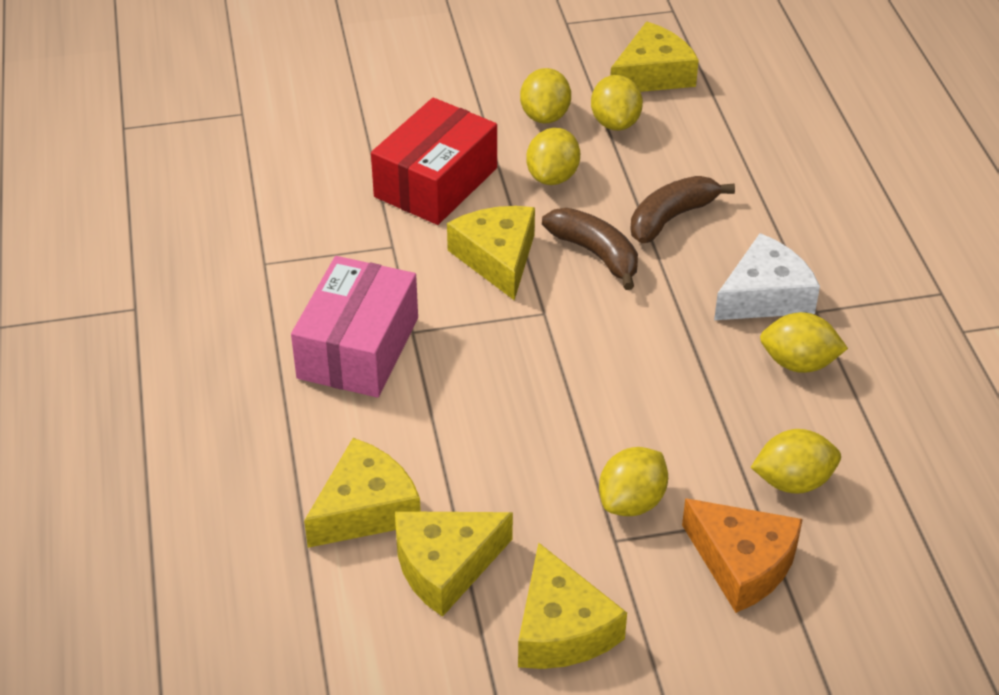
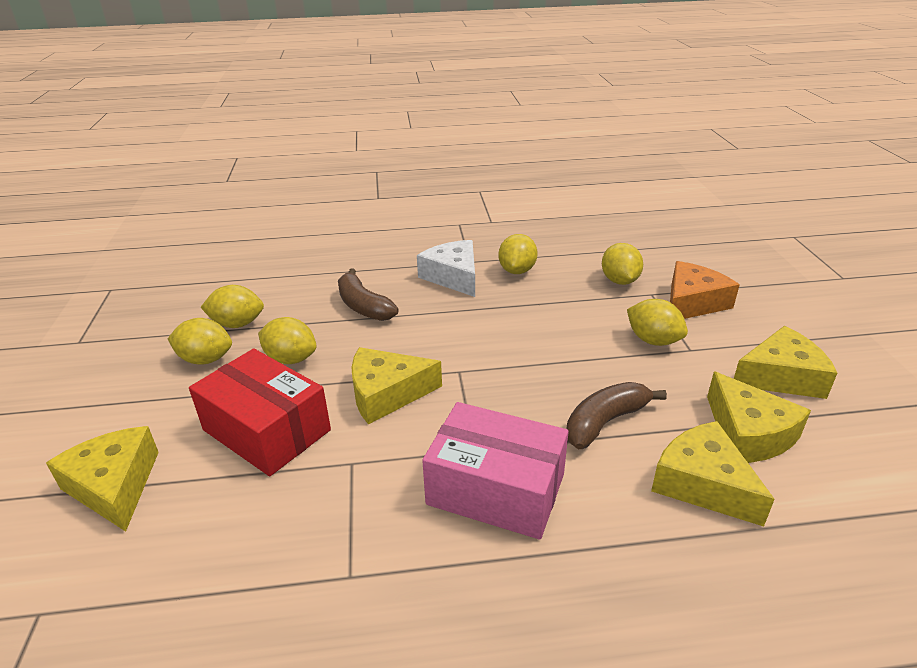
camera: 85 degrees left, 10 degrees down
brown banana [542,208,638,290] -> brown banana moved to [567,382,667,449]
yellow cheese [610,22,699,92] -> yellow cheese moved to [46,426,159,532]

